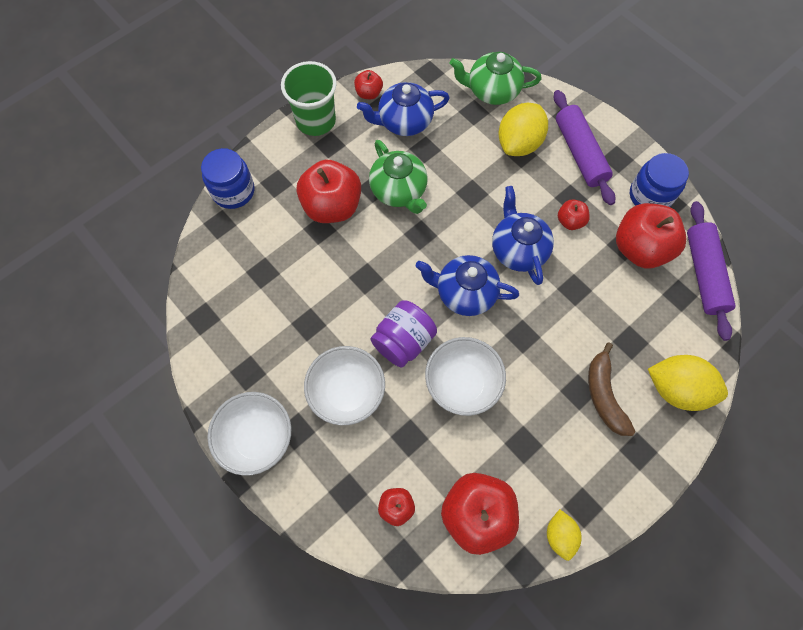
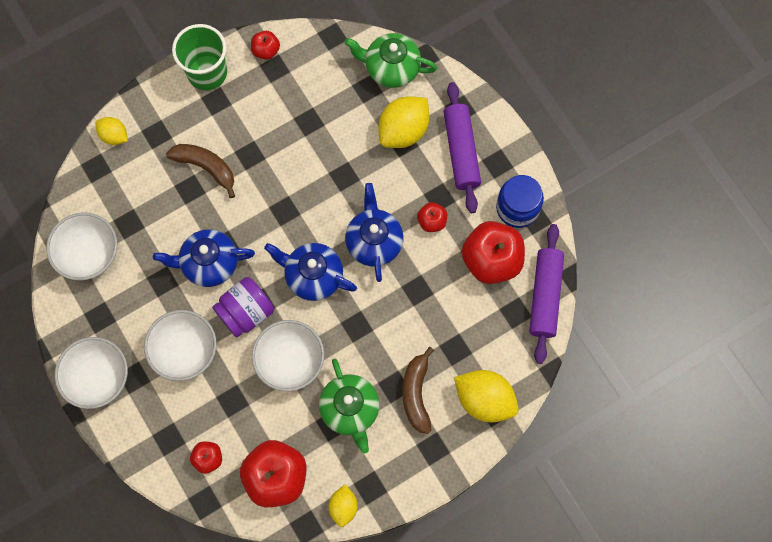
camera: 10 degrees right, 5 degrees up
blue jar [201,148,254,209] -> yellow lemon [95,117,128,145]
red apple [297,159,361,223] -> brown banana [166,144,235,198]
blue teapot [357,82,450,136] -> blue teapot moved to [153,229,255,287]
green teapot [369,140,428,214] -> green teapot moved to [319,359,379,454]
none -> white bowl [46,212,117,281]

